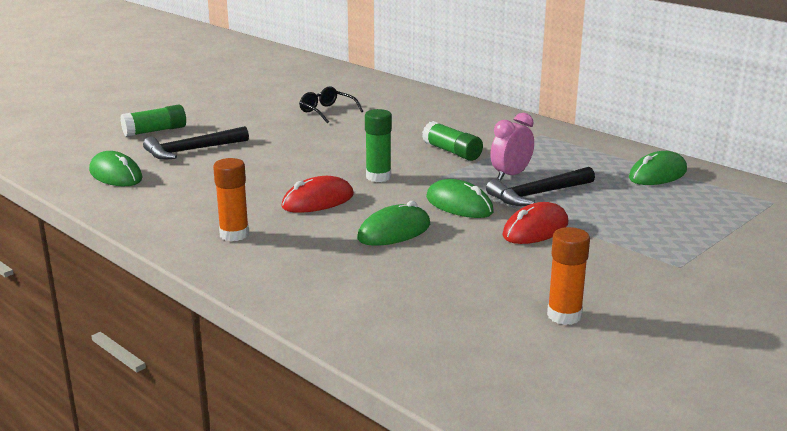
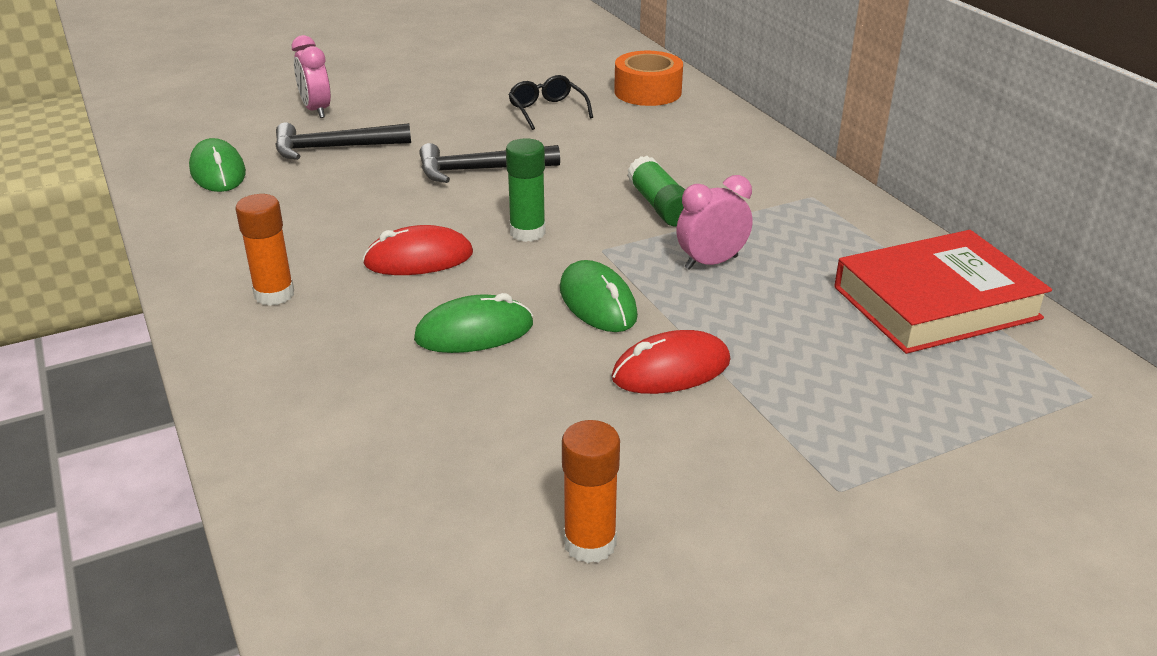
camera: 20 degrees right, 10 degrees up
green glue stick [120,105,186,137] -> pink clock [292,35,331,118]
black hammer [486,167,595,206] -> black hammer moved to [419,143,560,183]
green mouse [629,151,687,185] -> red book [834,230,1052,354]
none -> orange tape [614,51,683,106]

